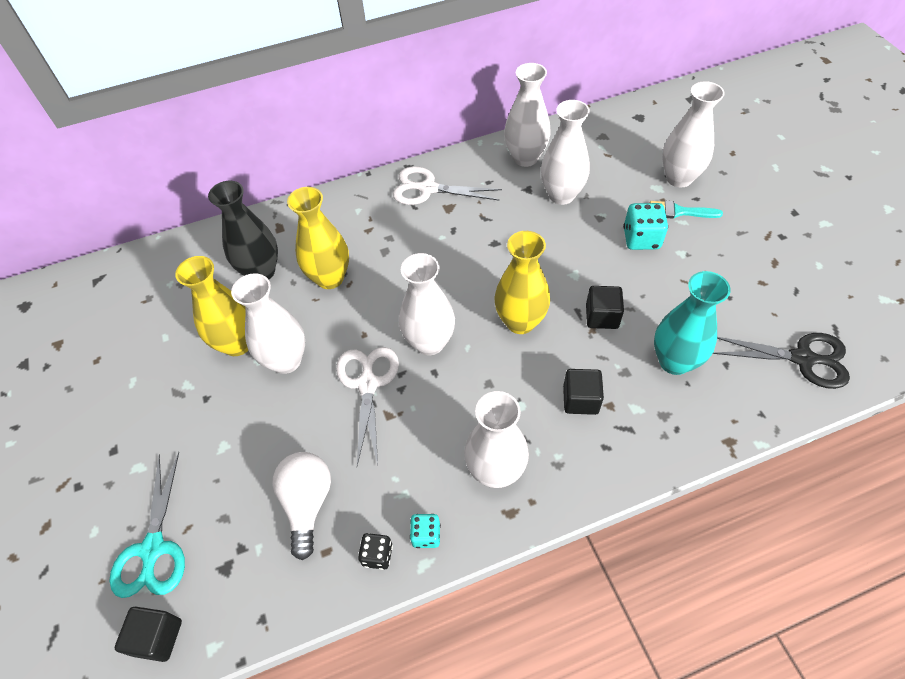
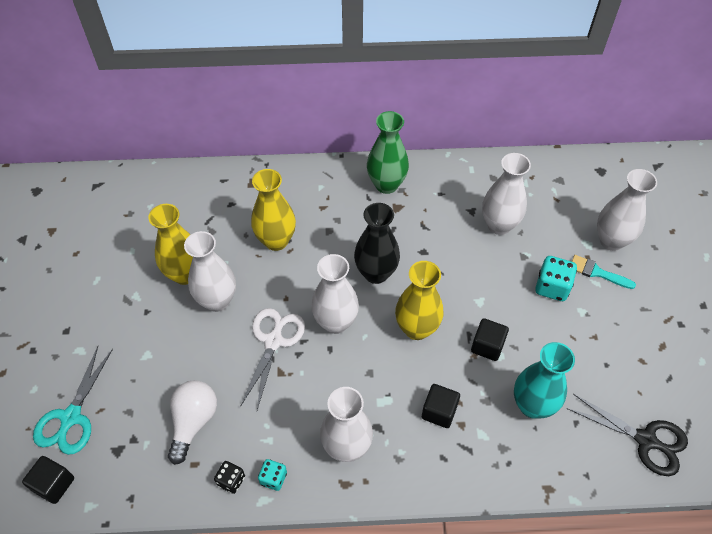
camera: 15 degrees right, 0 degrees up
black vase [208,181,278,279] -> black vase moved to [354,203,400,284]
white scissors [393,166,502,205] -> green vase [367,111,409,194]
white vase [504,63,551,167] -> none

